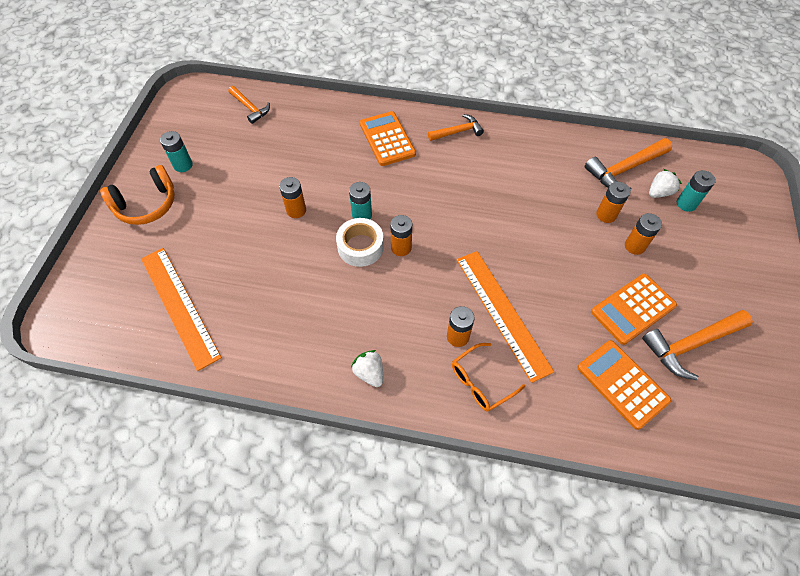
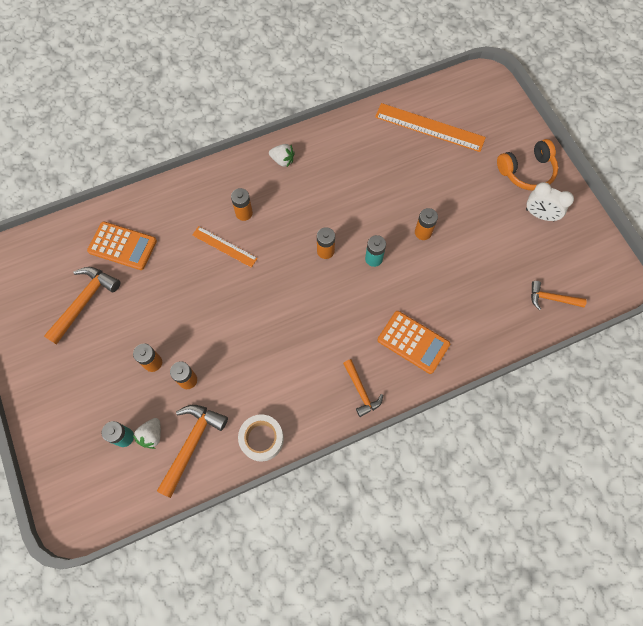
camera: 145 degrees right, 10 degrees up
orange headphones [100,165,174,225] -> orange headphones turned 135 degrees counterclockwise [497,139,558,190]
turquoise battery [160,131,193,172] -> white clock [526,182,574,221]
white tape [336,218,384,267] -> white tape moved to [238,414,284,462]
orange hammer [428,114,484,141] -> orange hammer turned 60 degrees counterclockwise [343,359,383,417]
orange glasses [452,343,525,412] -> none
orange ruler [457,251,554,383] -> orange ruler [192,226,258,268], size x0.59
orange calculator [591,274,677,345] -> none

